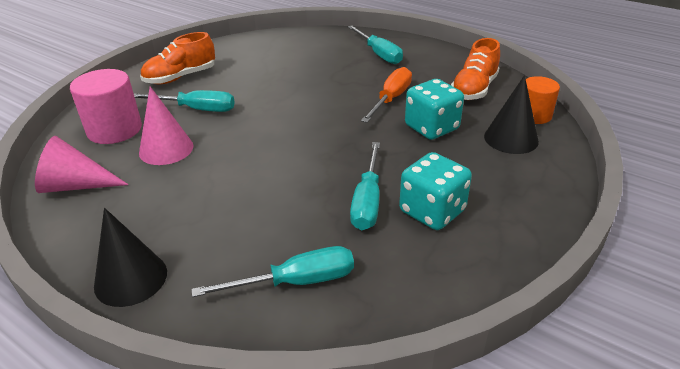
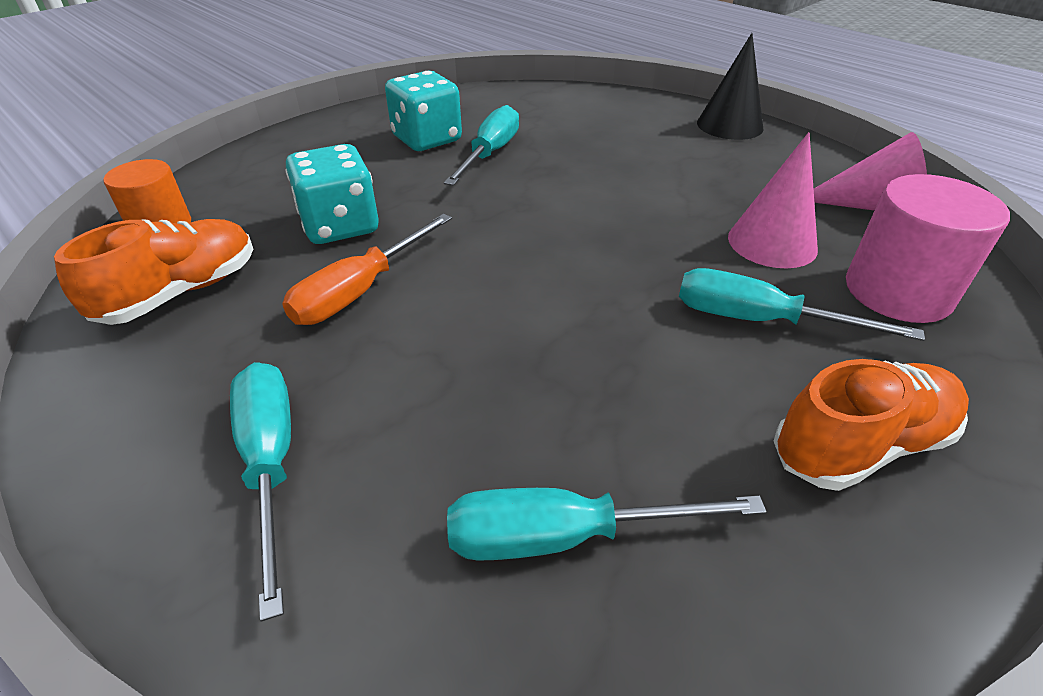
camera: 170 degrees left, 5 degrees up
turquoise screwdriver [191,246,354,297] -> turquoise screwdriver moved to [447,488,767,561]
black cone [484,75,539,154] -> none

